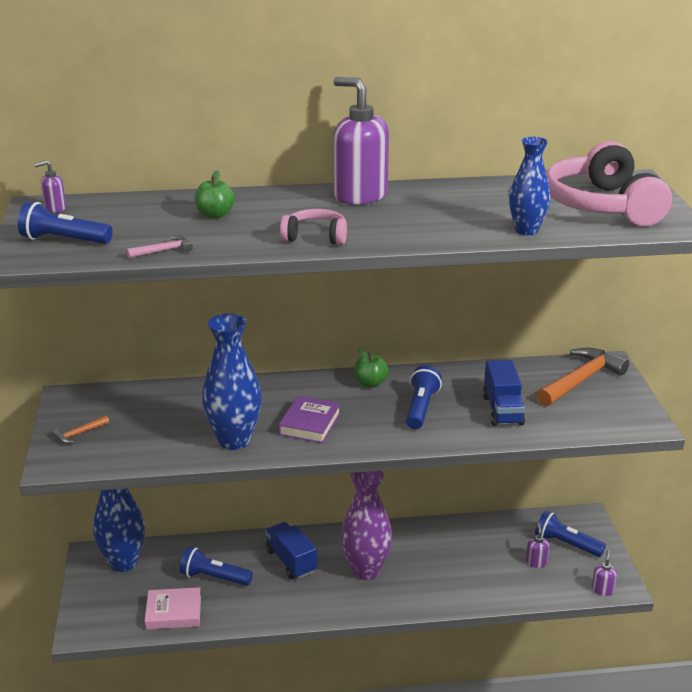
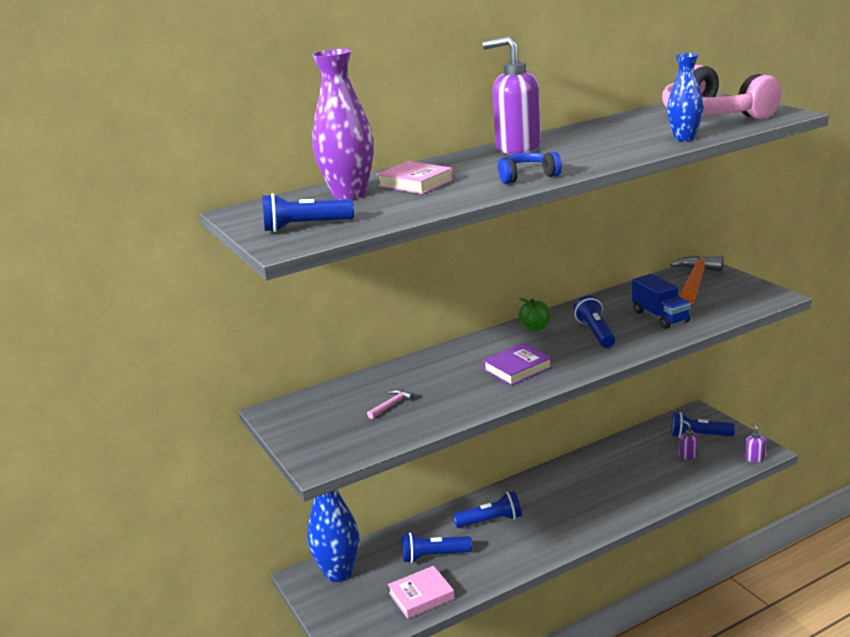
camera: 20 degrees left, 5 degrees down
purple soap dispenser [34,160,66,213] -> none
orange hammer [52,416,109,444] -> none
pink hammer [127,236,193,259] -> pink hammer moved to [367,389,415,419]
green apple [195,170,235,219] -> pink book [377,161,453,194]
blue vase [202,313,262,450] -> none
blue truck [265,522,317,579] -> blue flashlight [453,491,522,528]
purple book [278,396,341,443] -> purple book turned 60 degrees clockwise [483,343,552,386]
pink headphones [280,209,347,245] -> blue headphones [497,152,562,184]
purple vase [341,471,392,580] -> purple vase moved to [312,49,374,200]

